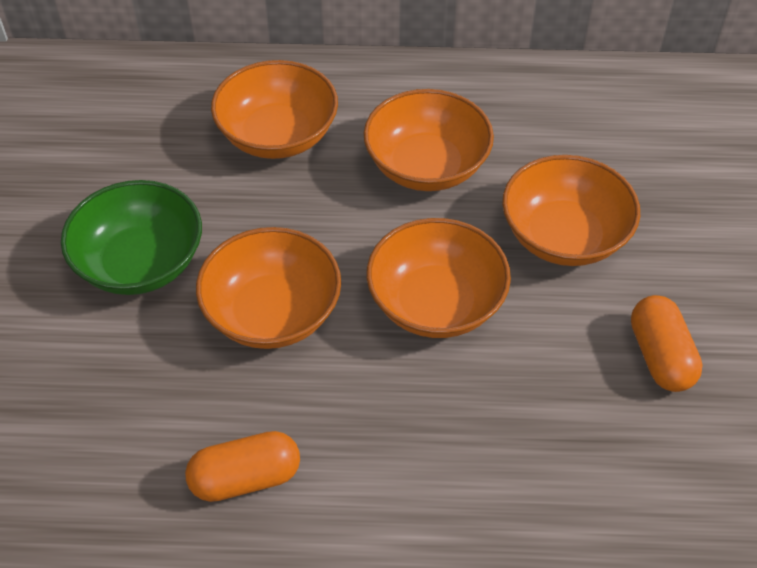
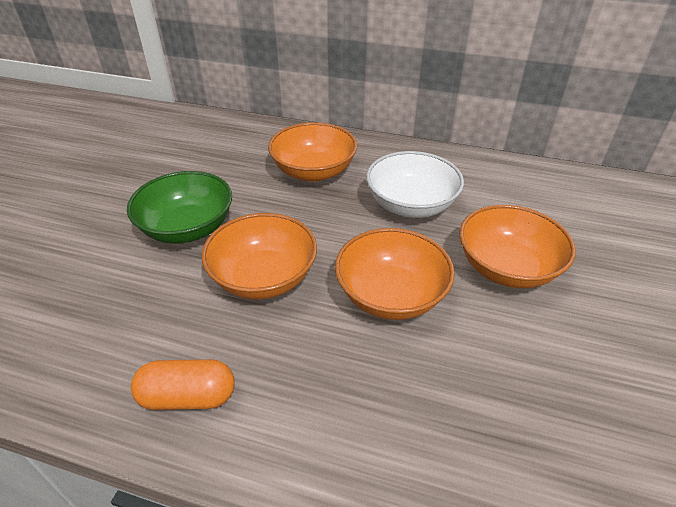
camera: 15 degrees right, 10 degrees down
orange bowl [364,89,494,191] -> white bowl [366,151,464,218]
orange capsule [631,295,703,392] -> none

